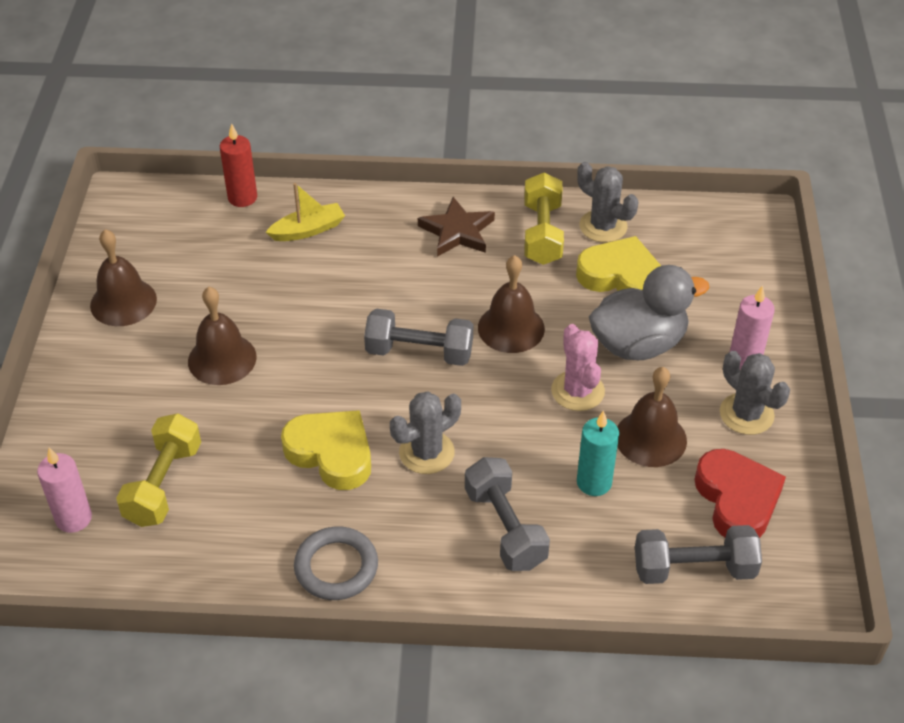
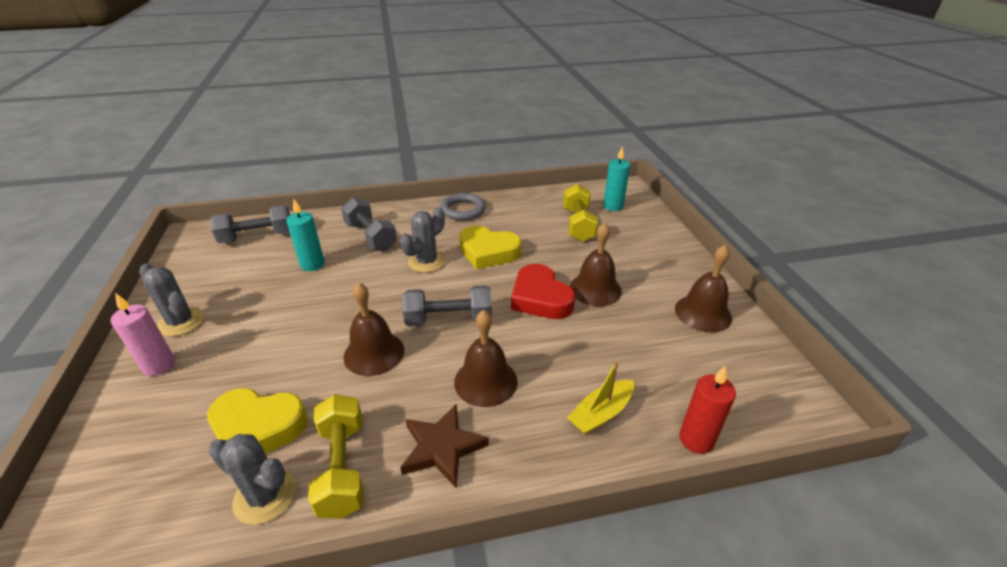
camera: 165 degrees right, 10 degrees down
pink candle [37,448,92,533] -> turquoise candle [603,146,630,211]
pink cactus [551,324,605,411] -> none
grey duck [589,265,709,360] -> none
brown bell [617,367,687,467] -> brown bell moved to [454,310,517,407]
red heart [694,449,786,538] -> red heart moved to [511,264,575,319]

